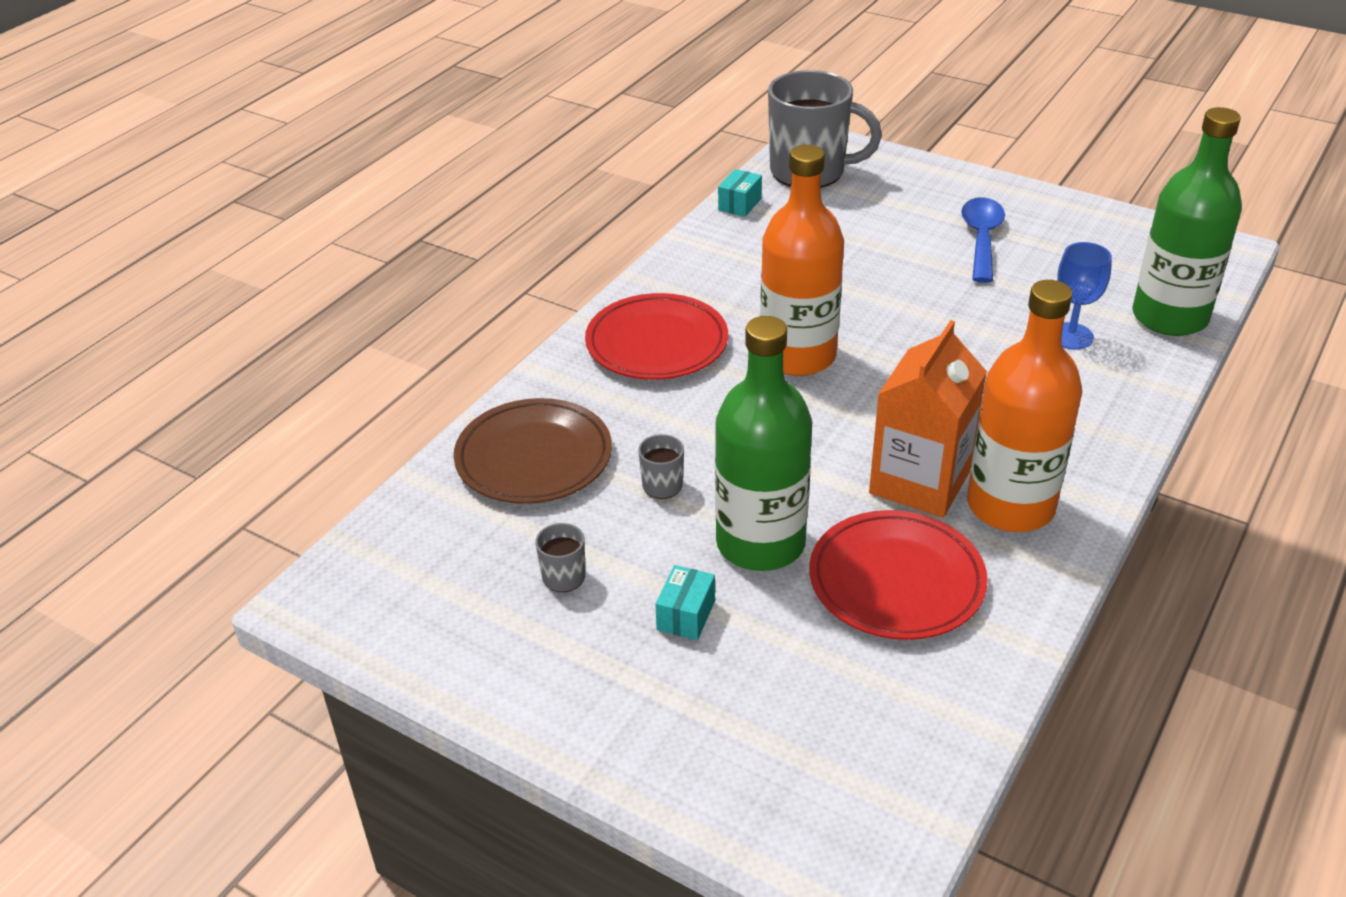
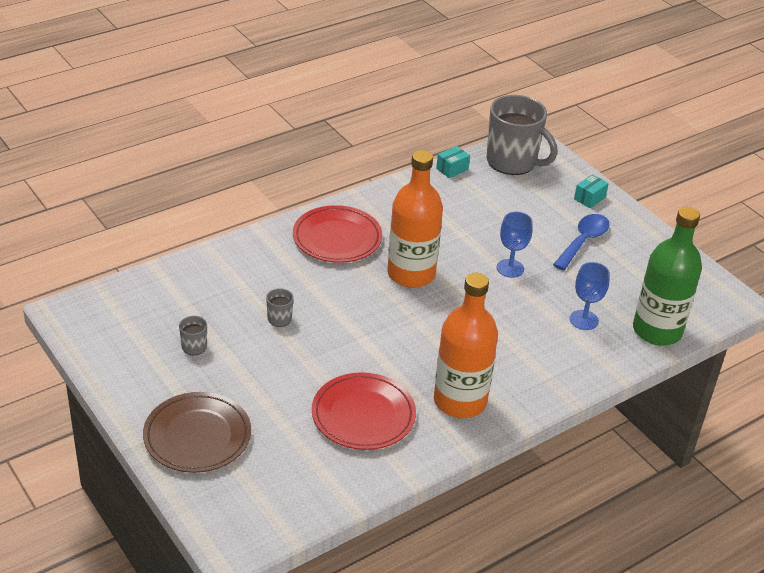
camera: 20 degrees right, 0 degrees up
brown plate [454,398,612,504] -> brown plate moved to [143,392,251,473]
turquoise box [655,565,715,640] -> turquoise box moved to [574,174,609,208]
green bottle [715,316,812,571] -> none
orange carton [869,320,987,518] -> none
none -> blue goblet [497,212,533,278]

